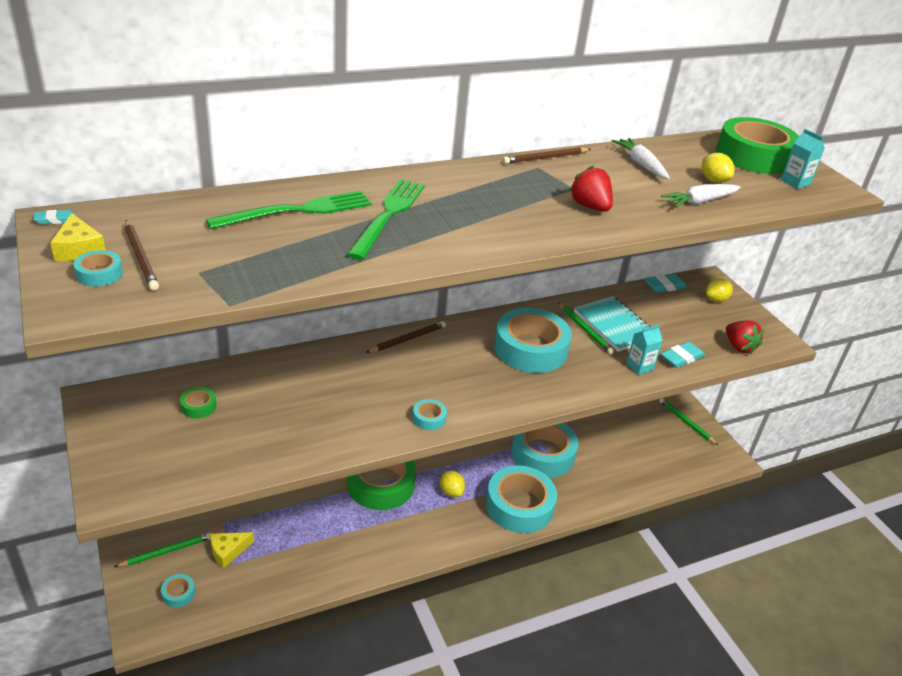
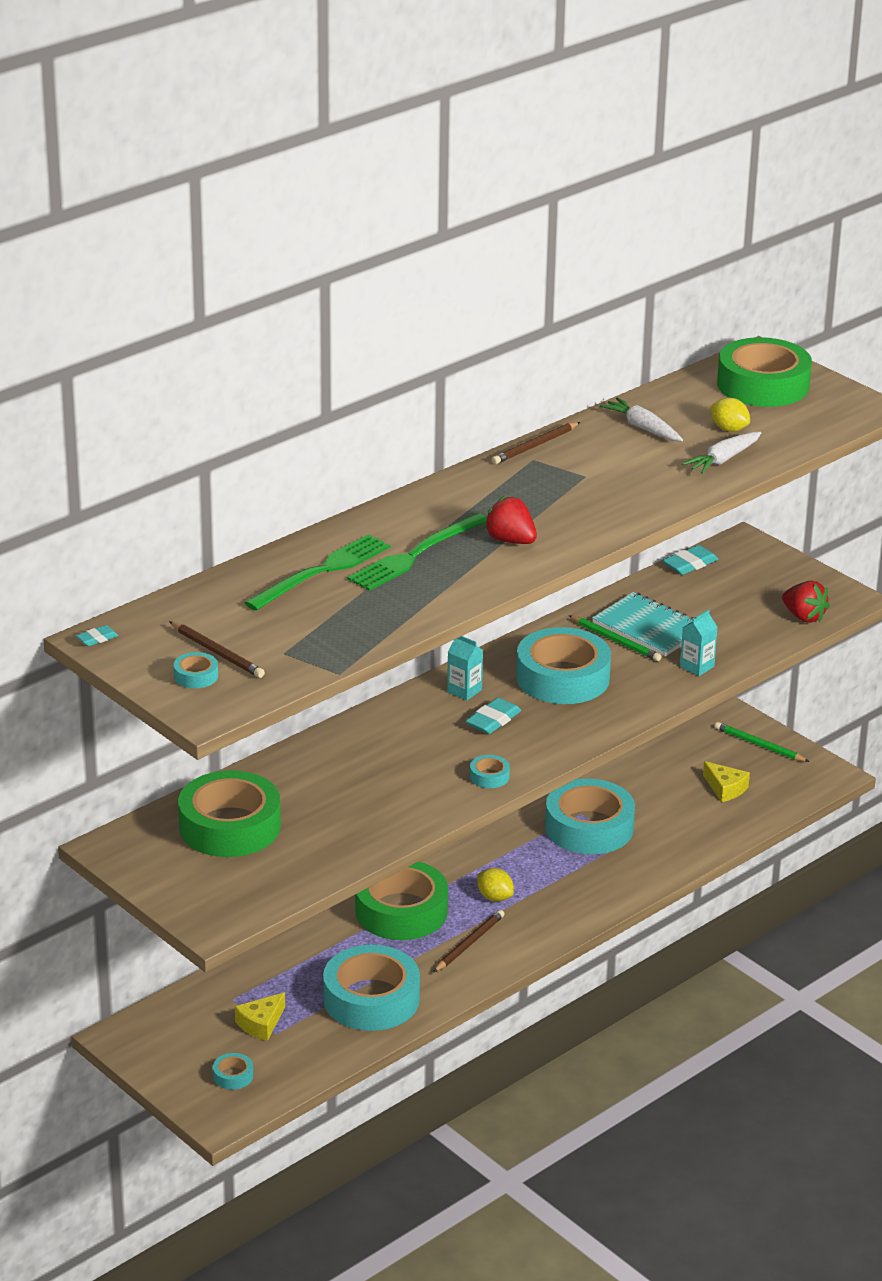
camera: 15 degrees left, 5 degrees down
yellow cheese [50,213,106,261] -> yellow cheese moved to [703,761,750,802]
green pencil [114,532,212,567] -> none
green tape [180,387,217,419] -> green tape [178,770,281,857], size x2.47
green fork [347,179,425,260] -> green fork turned 135 degrees counterclockwise [347,513,487,591]
brown pencil [365,321,446,353] -> brown pencil moved to [433,910,504,972]
turquoise tape [486,465,557,533] -> turquoise tape moved to [323,945,420,1031]
red strawberry [569,166,613,212] -> red strawberry moved to [484,496,537,544]
turquoise eraser [661,342,705,368] -> turquoise eraser moved to [466,698,521,734]
yellow lemon [706,278,733,302] -> none
turquoise carton [781,129,825,189] -> turquoise carton moved to [447,636,483,700]

